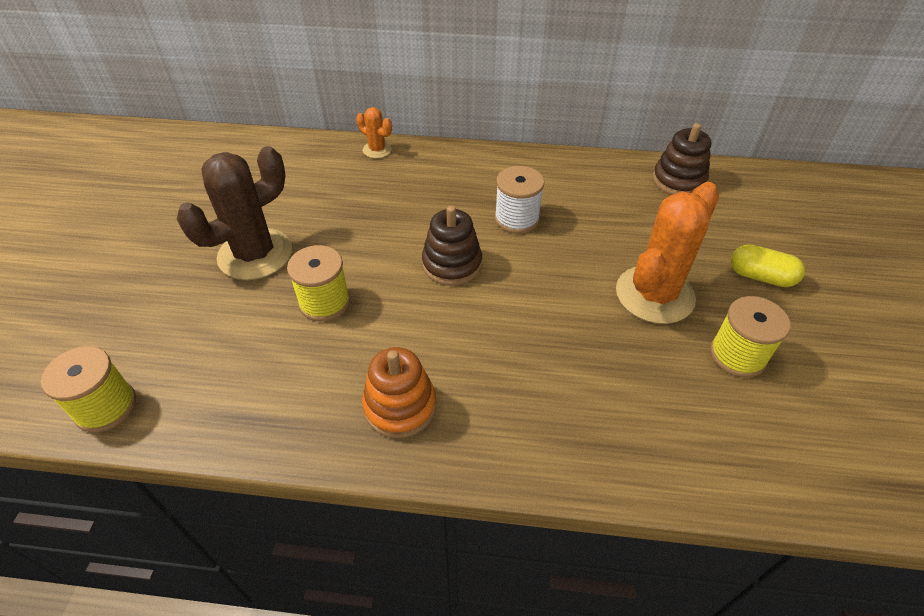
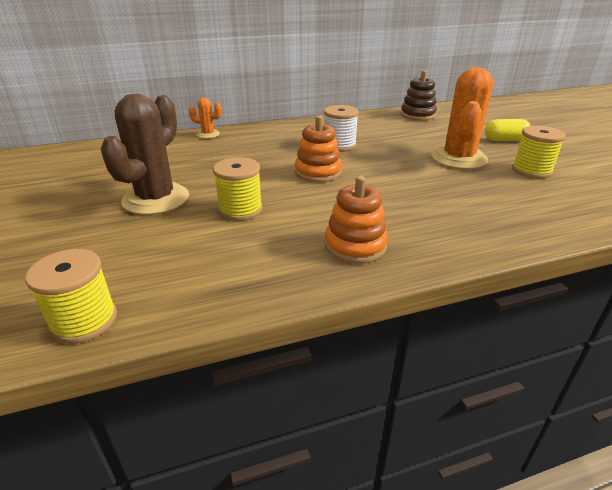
camera: 25 degrees left, 15 degrees down
brown stacking toy [422,206,482,286] -> orange stacking toy [295,115,342,182]

